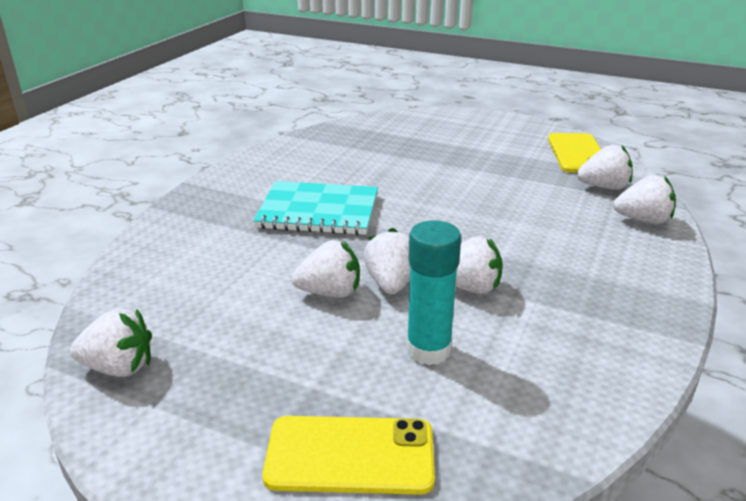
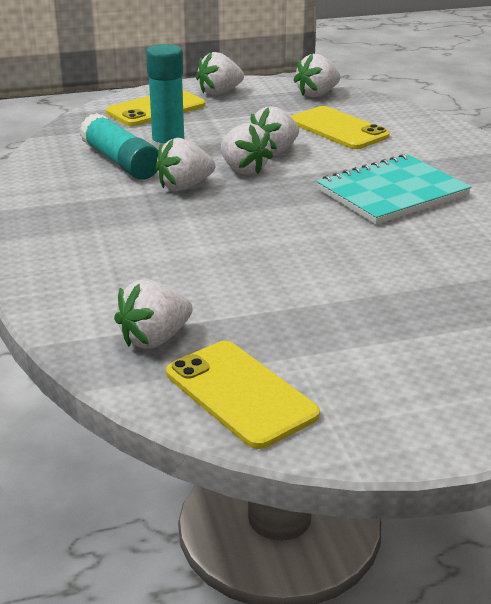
camera: 140 degrees right, 0 degrees up
white strawberry [613,175,676,224] -> white strawberry moved to [196,52,244,95]
none -> turquoise glue stick [80,113,158,180]
none -> yellow phone [291,106,390,149]

